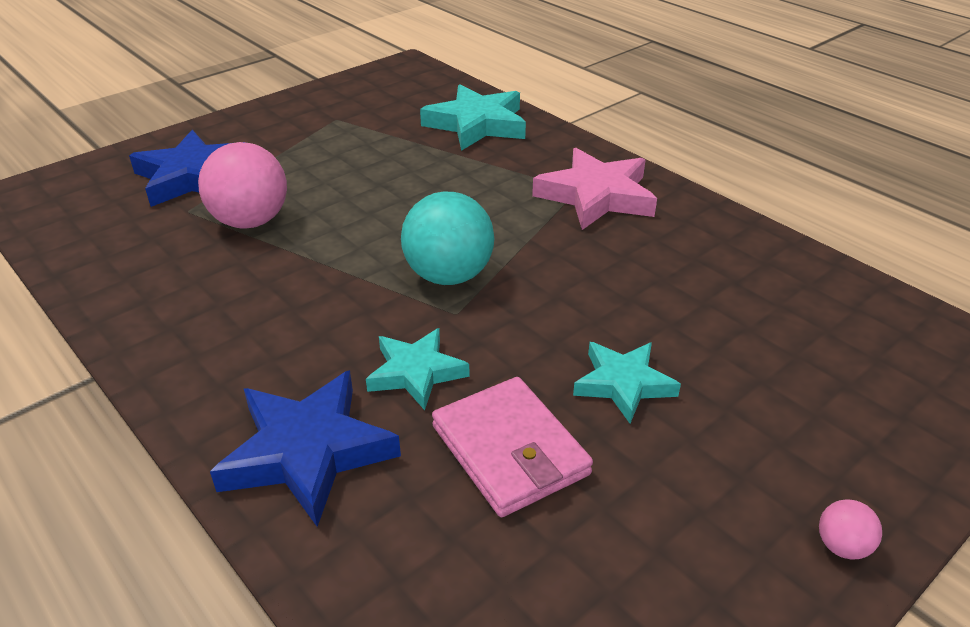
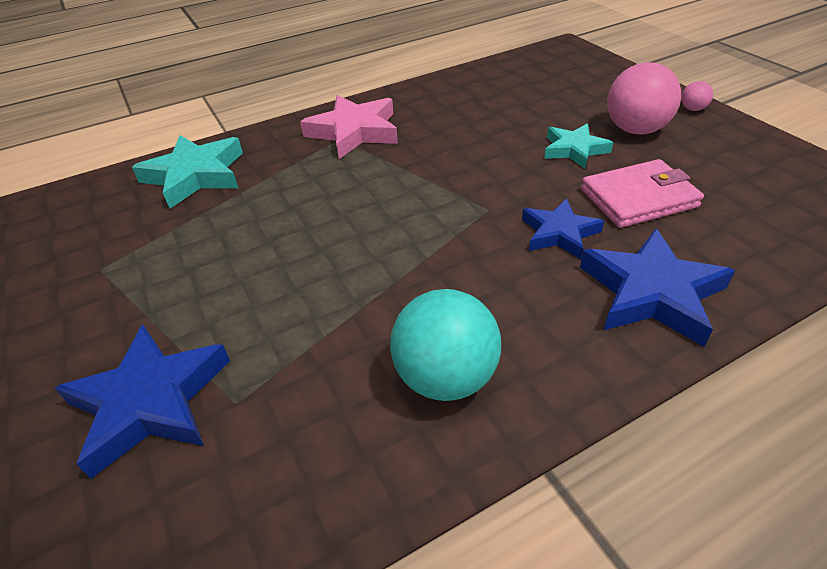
camera: 75 degrees left, 5 degrees up
pink ball [198,142,287,229] -> pink ball moved to [607,62,681,135]
turquoise star [366,328,469,410] -> blue star [522,198,604,259]
turquoise ball [401,192,494,285] -> turquoise ball moved to [390,289,501,401]

